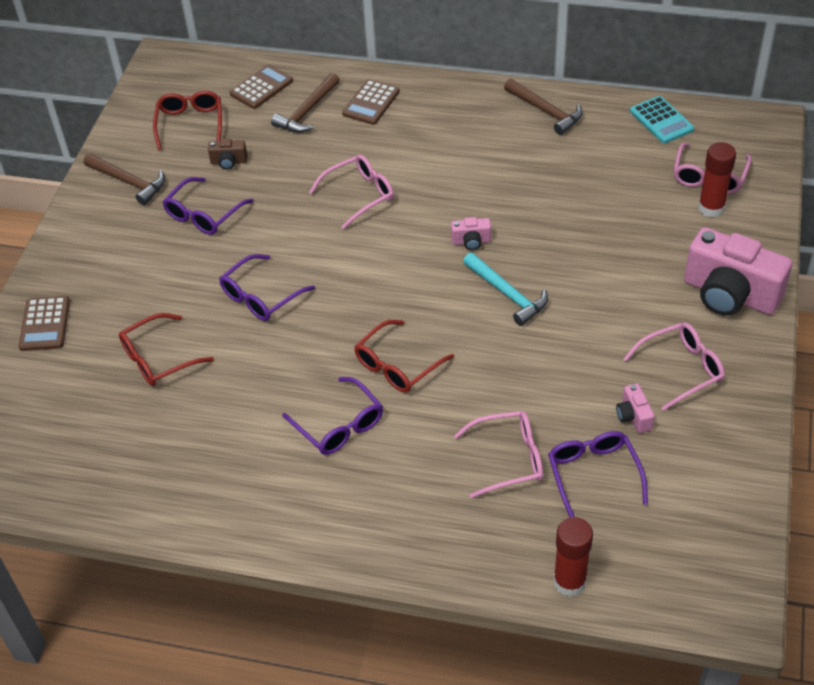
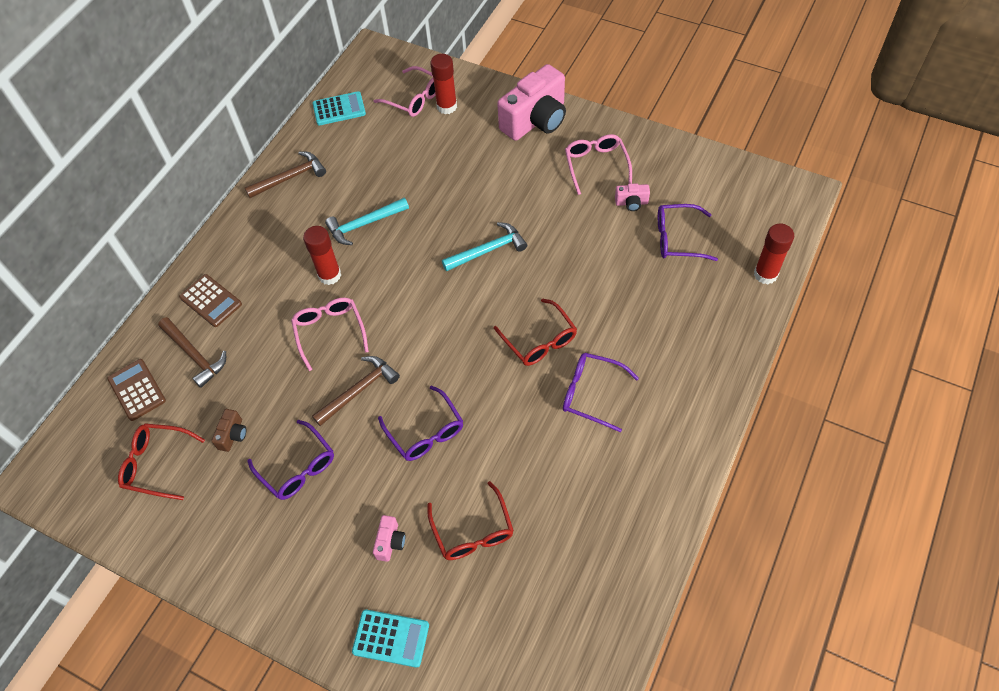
camera: 75 degrees left, 10 degrees up
brown calculator [19,296,70,351] -> turquoise calculator [352,610,429,668]
brown hammer [84,153,165,205] -> brown hammer moved to [312,356,400,426]
purple glasses [282,377,383,455] -> purple glasses turned 135 degrees counterclockwise [563,353,639,432]
pink camera [451,217,491,250] -> pink camera moved to [373,515,405,562]
pink glasses [454,411,543,498] -> none
none -> red glue stick [303,226,341,285]
none -> turquoise hammer [325,198,409,245]

